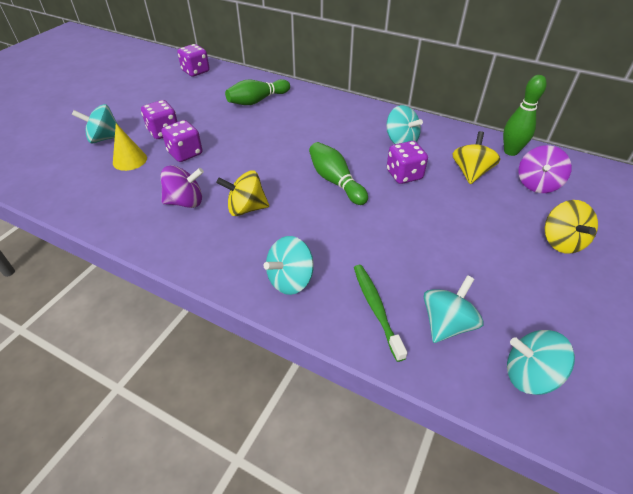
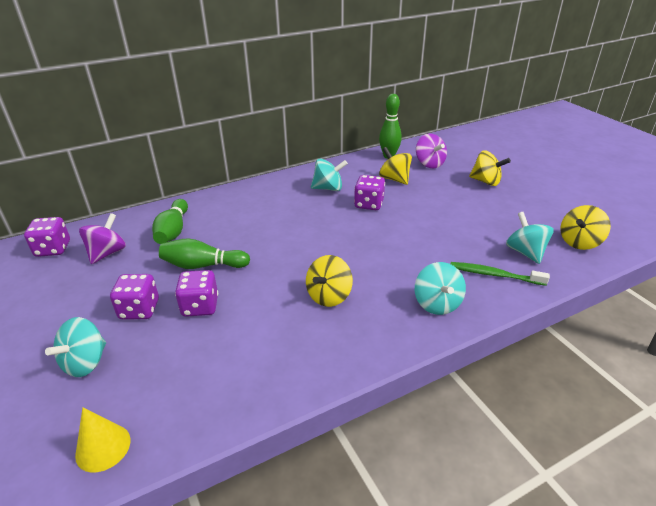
camera: 55 degrees left, 10 degrees down
yellow cone [113,124,147,171] -> yellow cone moved to [75,407,131,473]
purple spinning top [161,165,204,208] -> purple spinning top moved to [79,213,126,264]
green bowling pin [309,142,368,205] -> green bowling pin moved to [159,239,250,269]
turquoise spinning top [507,330,575,395] -> yellow spinning top [560,205,611,250]

